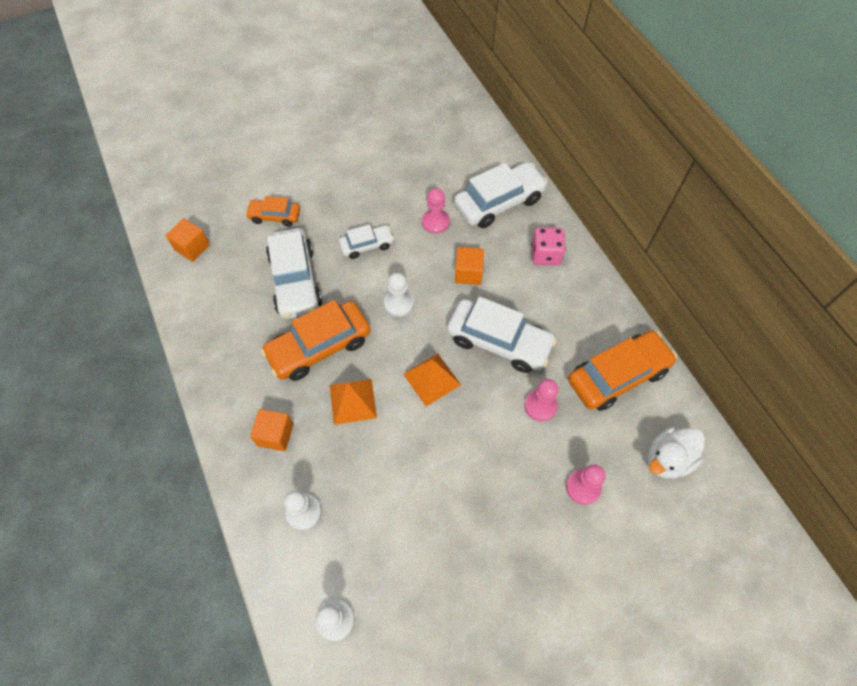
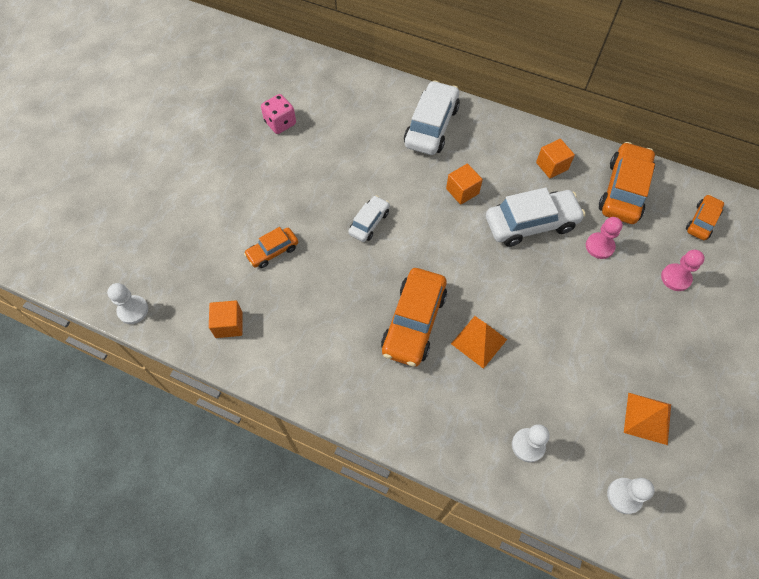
camera: 40 degrees left, 0 degrees up
orange cube [250,409,294,451] -> orange cube moved to [536,139,575,178]
white car [266,228,322,319] -> none
white pawn [384,273,414,317] -> white pawn moved to [107,283,148,324]
orange pyramid [403,353,461,407] -> orange pyramid moved to [624,393,671,445]
pink pawn [422,188,450,234] -> none
pink dice [531,227,566,266] -> pink dice moved to [261,94,296,134]
white duck [647,427,705,478] -> orange car [686,194,724,240]

